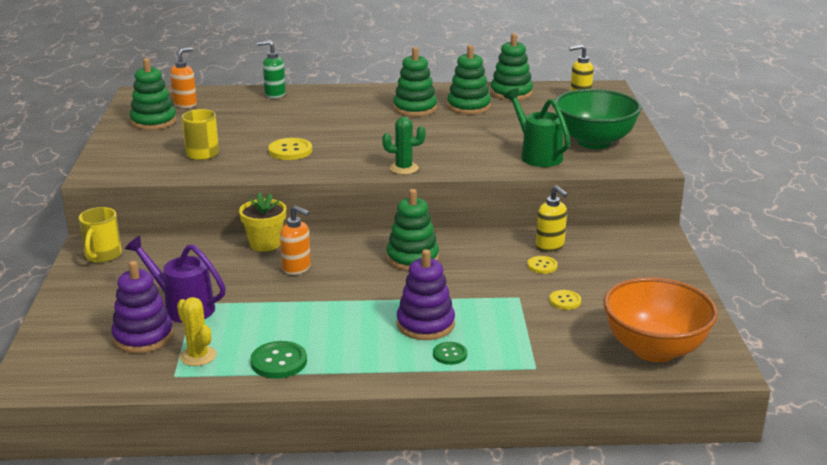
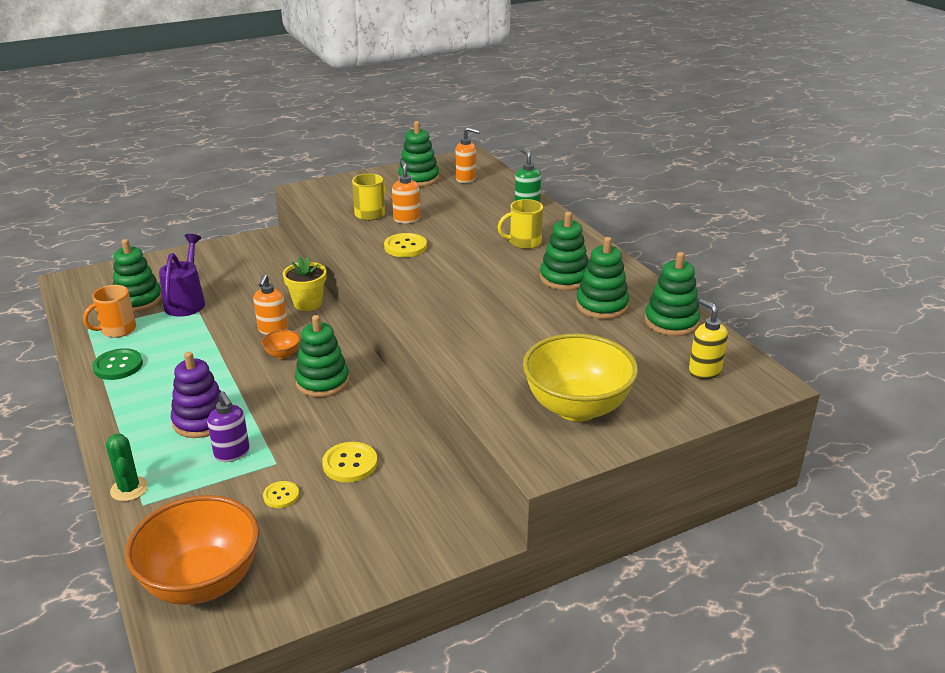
camera: 65 degrees right, 5 degrees up
yellow mug [79,207,122,263] -> yellow mug moved to [498,199,543,249]
purple stacking toy [111,261,173,353] -> green stacking toy [113,239,162,312]
yellow cactus [177,297,216,366] -> orange mug [83,285,136,338]
green cactus [382,117,425,174] -> green cactus moved to [106,434,148,501]
green button [433,342,467,365] -> none
green watering can [504,88,570,167] -> none
yellow button [527,256,558,274] -> yellow button [322,442,377,482], size x1.61
yellow soap dispenser [536,185,568,252] -> none
green bowl [555,89,642,149] -> yellow bowl [523,333,638,422]
none -> purple soap dispenser [207,391,250,462]
none -> orange bowl [262,330,300,359]
none -> orange soap dispenser [392,160,420,224]

